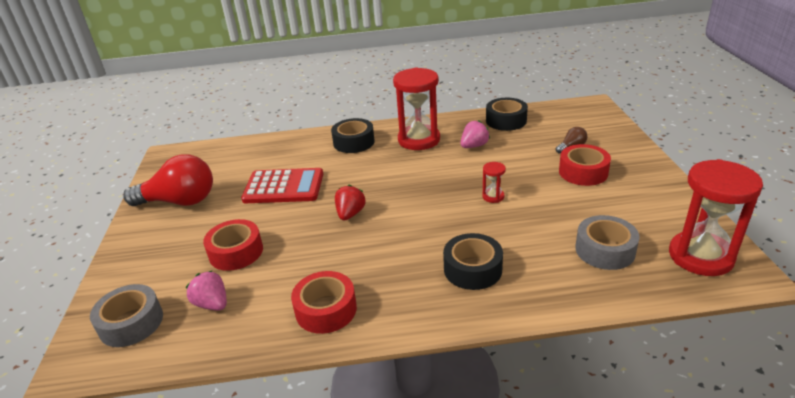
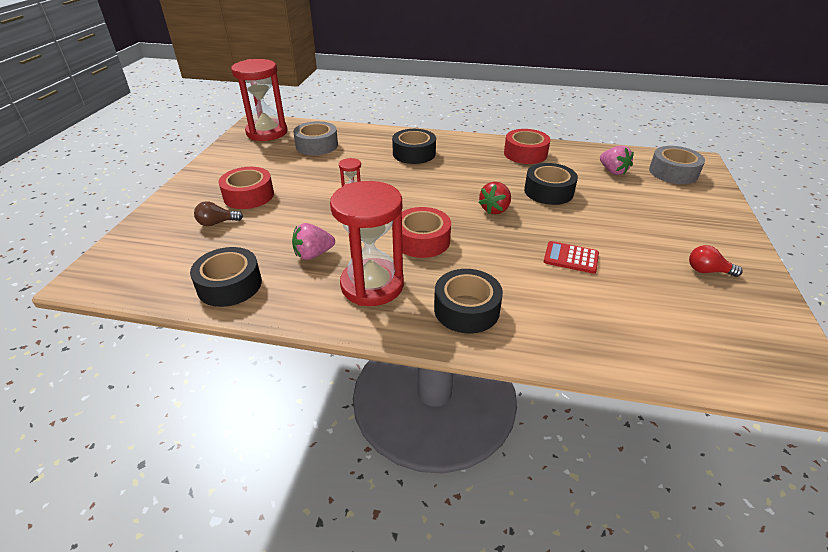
camera: 165 degrees left, 5 degrees up
red light bulb [124,154,213,206] -> red light bulb [689,245,743,277], size x0.43
red tape [203,219,263,271] -> red tape moved to [402,207,451,258]
red calculator [241,168,323,203] -> red calculator [544,241,599,274], size x0.54
none -> black tape [524,163,578,205]

